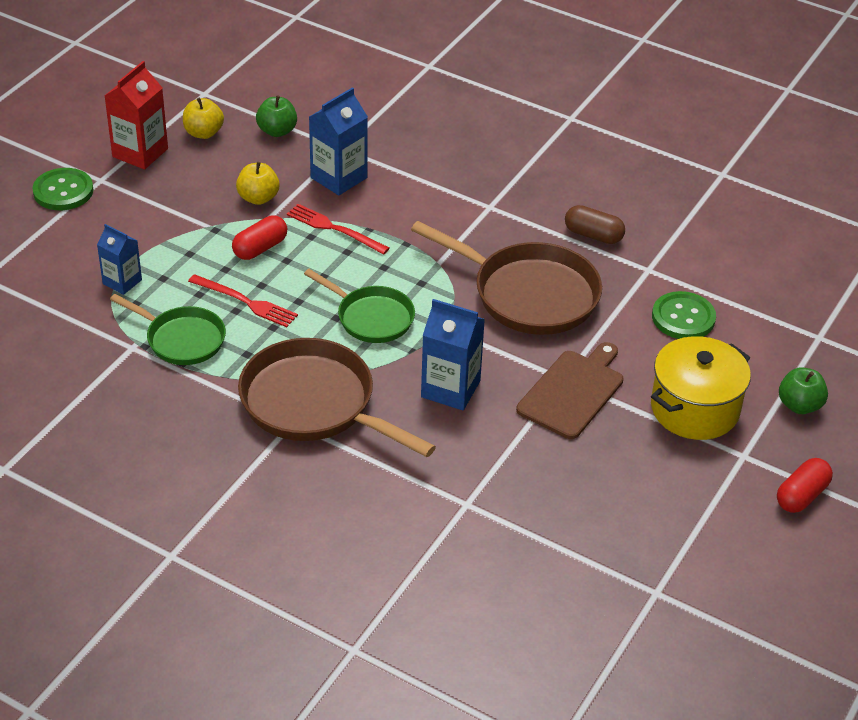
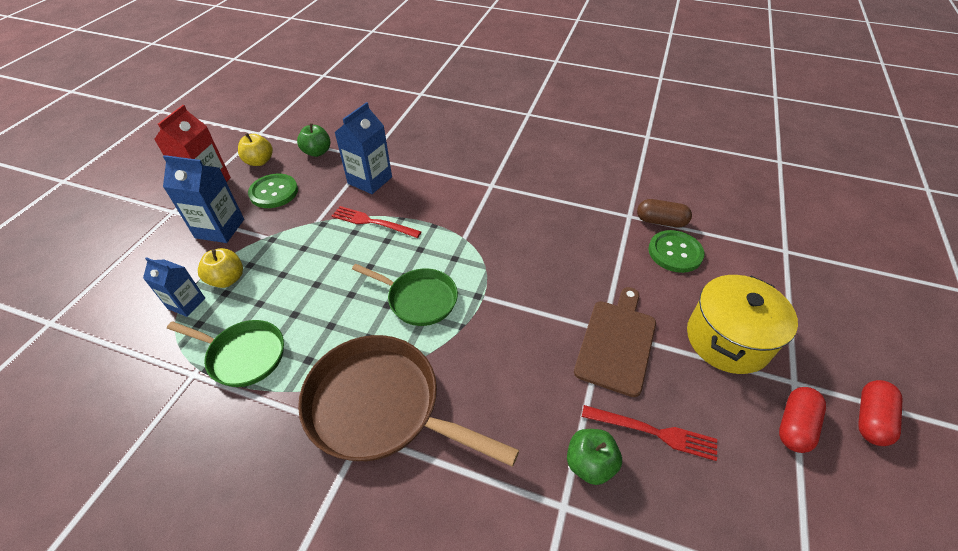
camera: 10 degrees left, 5 degrees up
green button [33,168,93,210] -> green button moved to [248,174,298,208]
red fork [188,274,298,327] -> red fork moved to [582,405,717,461]
red capsule [232,215,287,260] -> red capsule moved to [779,387,826,453]
yellow apple [236,162,280,205] -> yellow apple moved to [198,248,243,288]
brown pan [411,221,602,335] -> none
blue carton [421,299,485,410] -> blue carton moved to [163,155,244,243]
brown capsule [565,205,625,244] -> brown capsule moved to [637,199,692,227]
green apple [779,367,828,414] -> green apple moved to [567,429,622,485]

